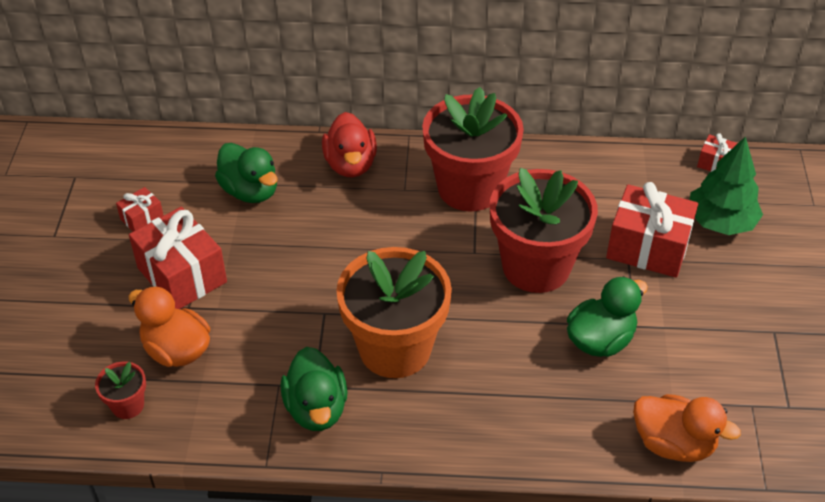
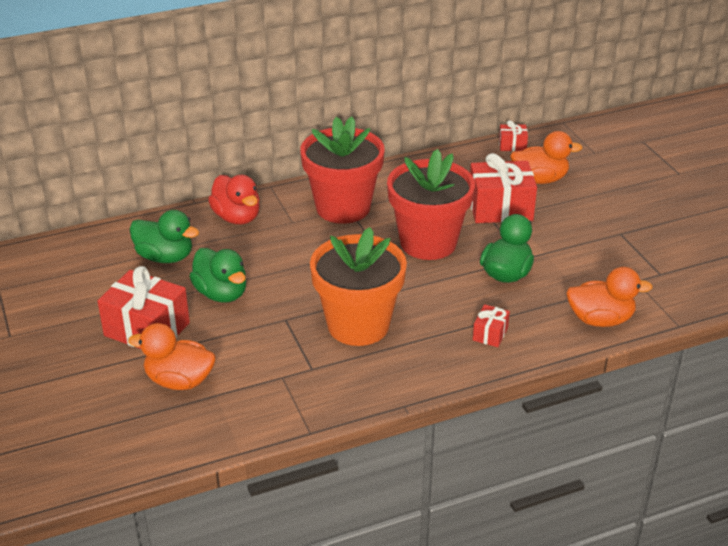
camera: 25 degrees left, 10 degrees down
red flower pot [95,362,146,419] -> none
red gift [116,187,164,231] -> red gift moved to [473,304,510,347]
green duck [280,347,347,431] -> green duck moved to [189,248,246,303]
green tree [690,136,763,235] -> orange duck [510,131,582,184]

